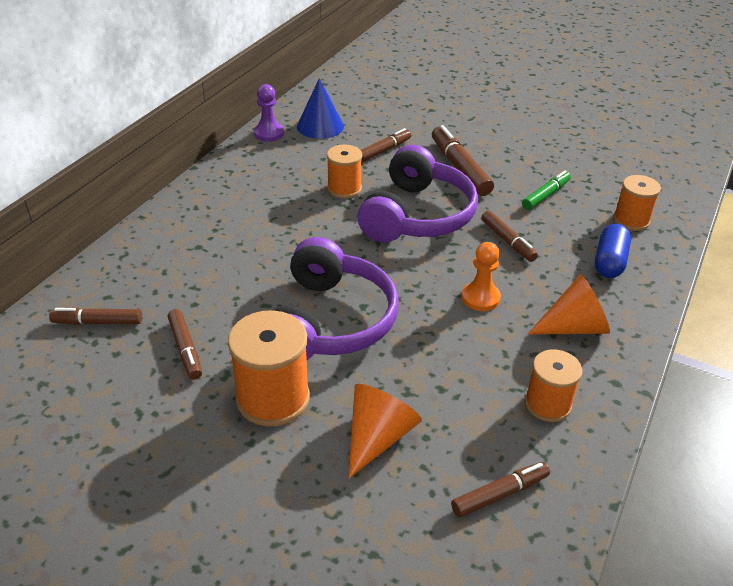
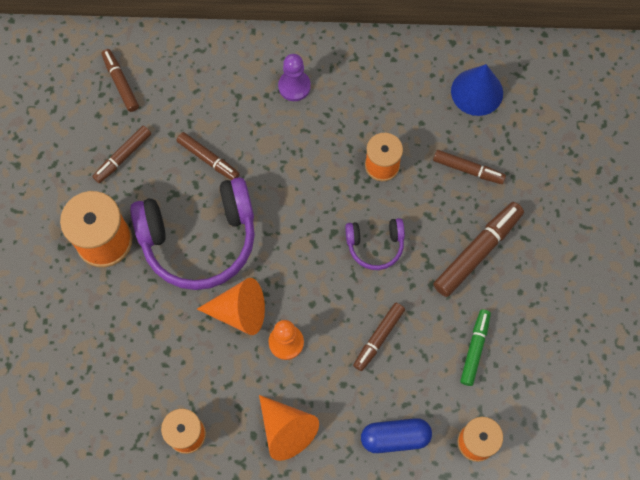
camera: 65 degrees right, 30 degrees up
purple pawn [254,84,284,142] -> purple pawn moved to [278,54,311,101]
orange cone [348,384,422,479] -> orange cone moved to [197,278,265,335]
purple headphones [357,145,478,242] -> purple headphones [345,218,405,270], size x0.49
brown marker [451,462,550,517] -> brown marker moved to [177,132,240,180]
green marker [522,171,571,210] -> green marker turned 90 degrees counterclockwise [460,309,491,386]

